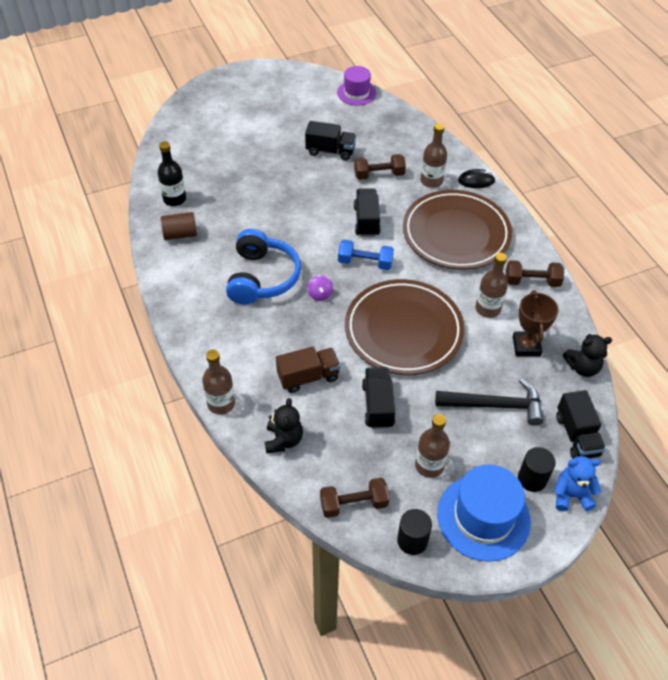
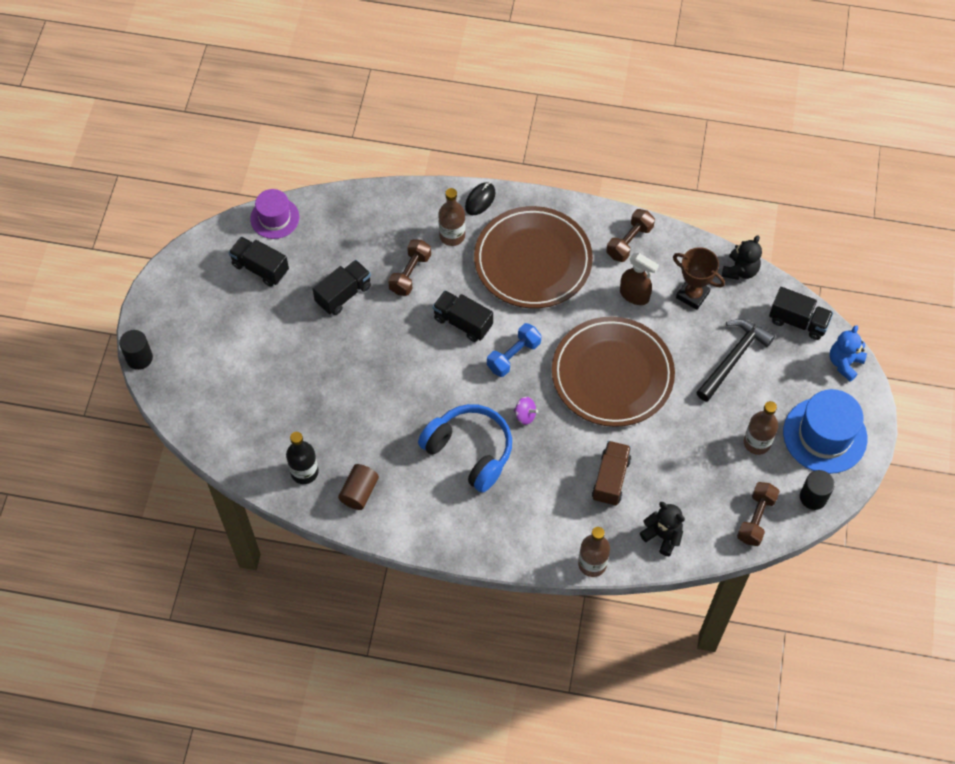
camera: 55 degrees left, 10 degrees up
black truck [362,367,395,429] -> black truck moved to [228,237,289,287]
brown bottle [475,253,508,318] -> brown spray bottle [620,253,659,305]
black cylinder [518,447,556,492] -> black cylinder moved to [119,330,153,370]

